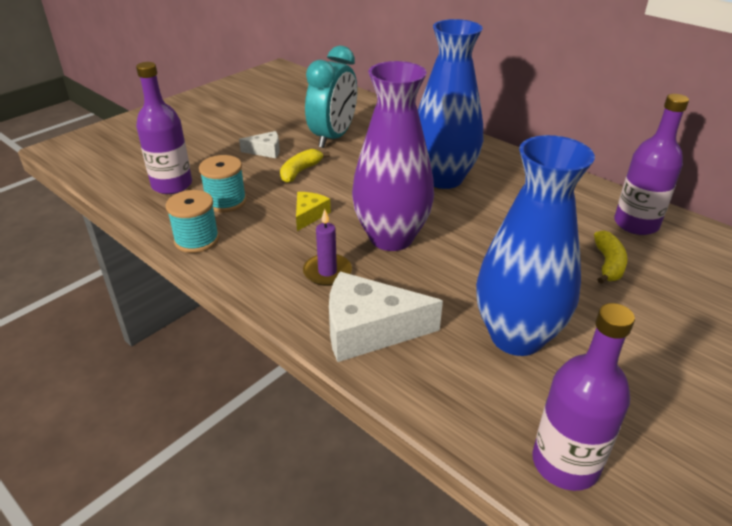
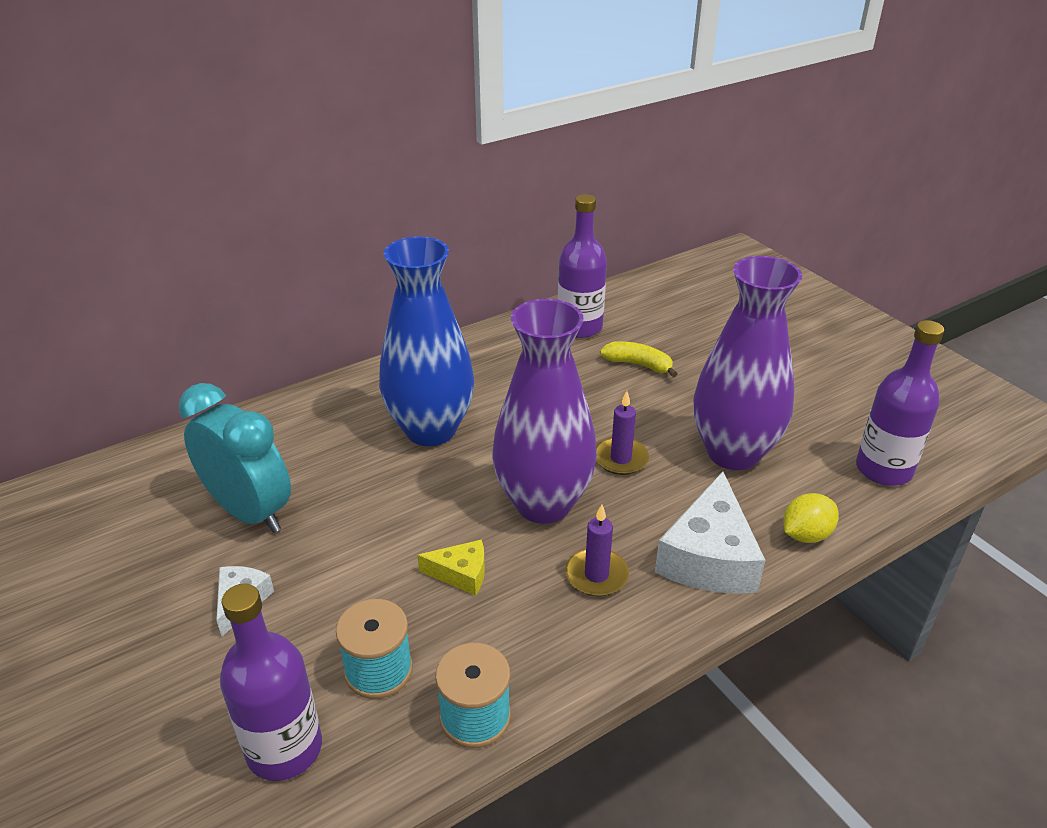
camera: 75 degrees left, 0 degrees up
yellow banana [280,149,330,183] -> none
yellow cheese [296,192,331,231] -> yellow cheese turned 150 degrees clockwise [417,539,485,596]
blue vase [476,135,595,356] -> purple vase [693,256,802,470]
none -> purple candle [596,391,649,475]
none -> yellow lemon [783,493,839,543]

